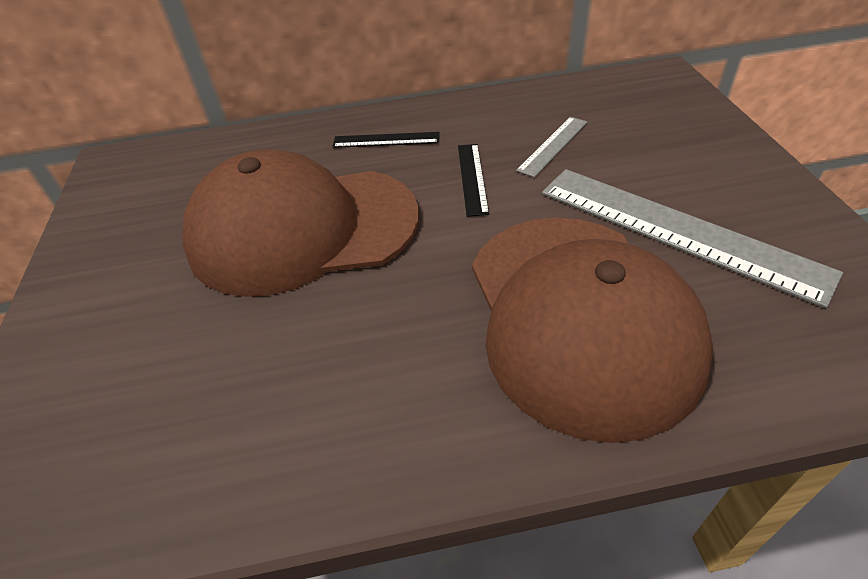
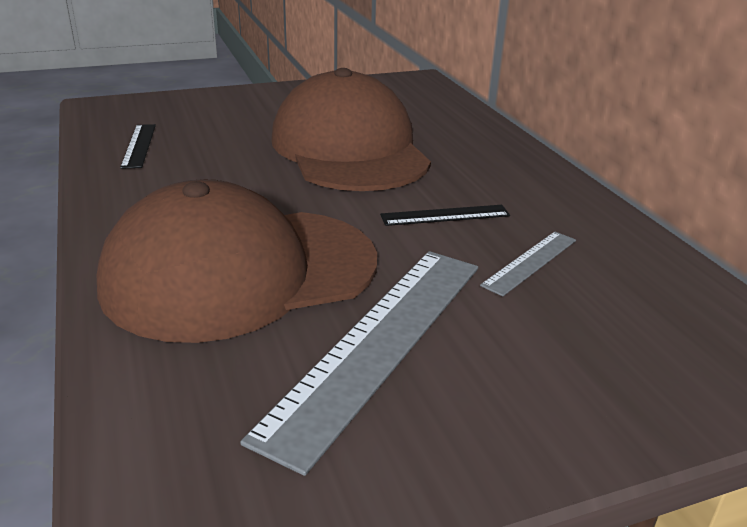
camera: 75 degrees right, 15 degrees down
black ruler [332,132,440,148] -> black ruler moved to [120,124,156,169]
grey ruler [516,117,587,177] -> grey ruler turned 75 degrees counterclockwise [480,232,576,296]

